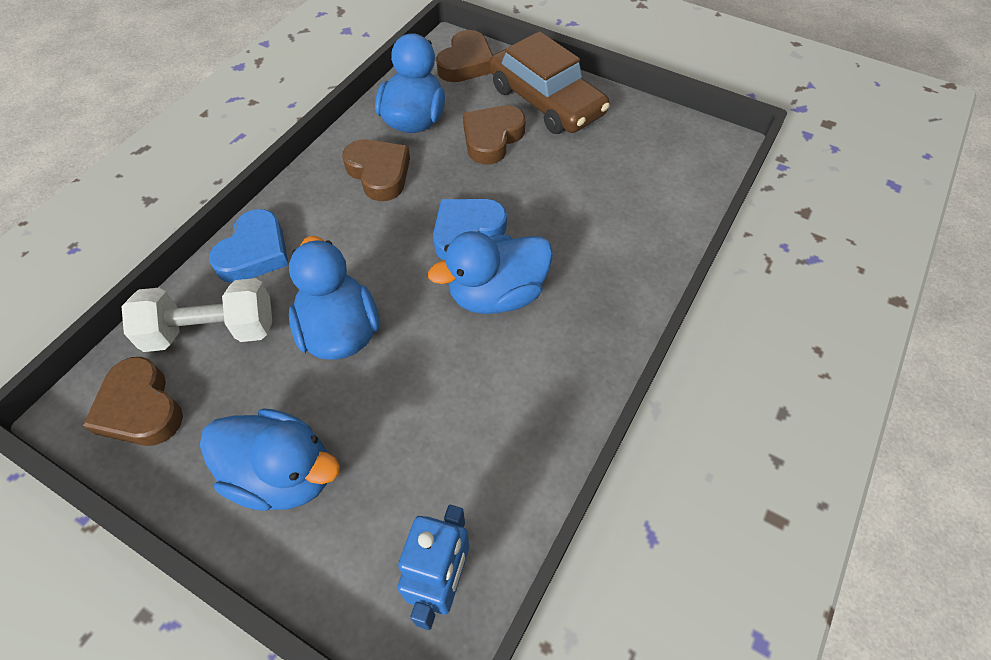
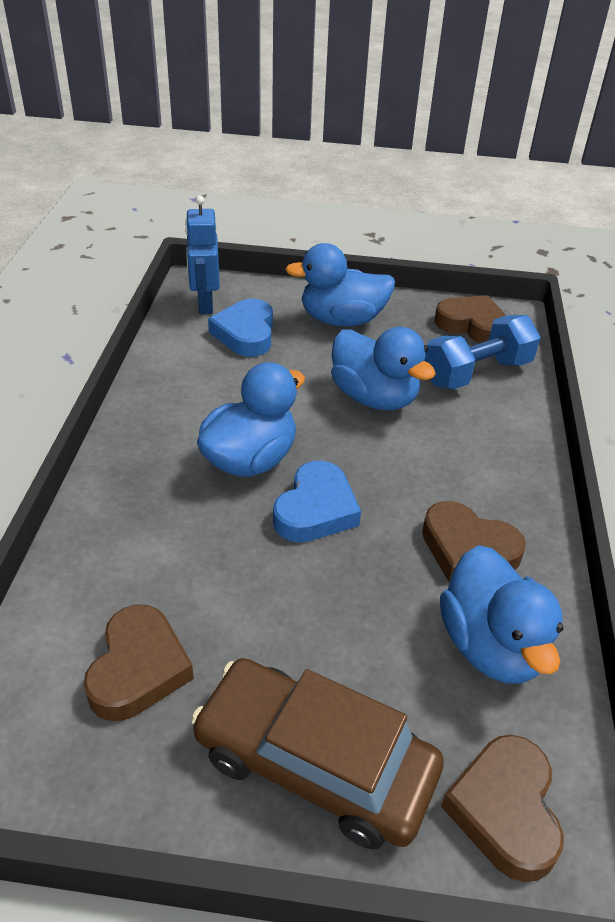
camera: 155 degrees right, 15 degrees down
white dumbbell [121,278,272,352] -> blue dumbbell [424,315,540,389]
blue heart [209,209,289,283] -> blue heart moved to [208,299,273,357]
brown heart [463,105,526,164] -> brown heart moved to [84,605,194,721]

